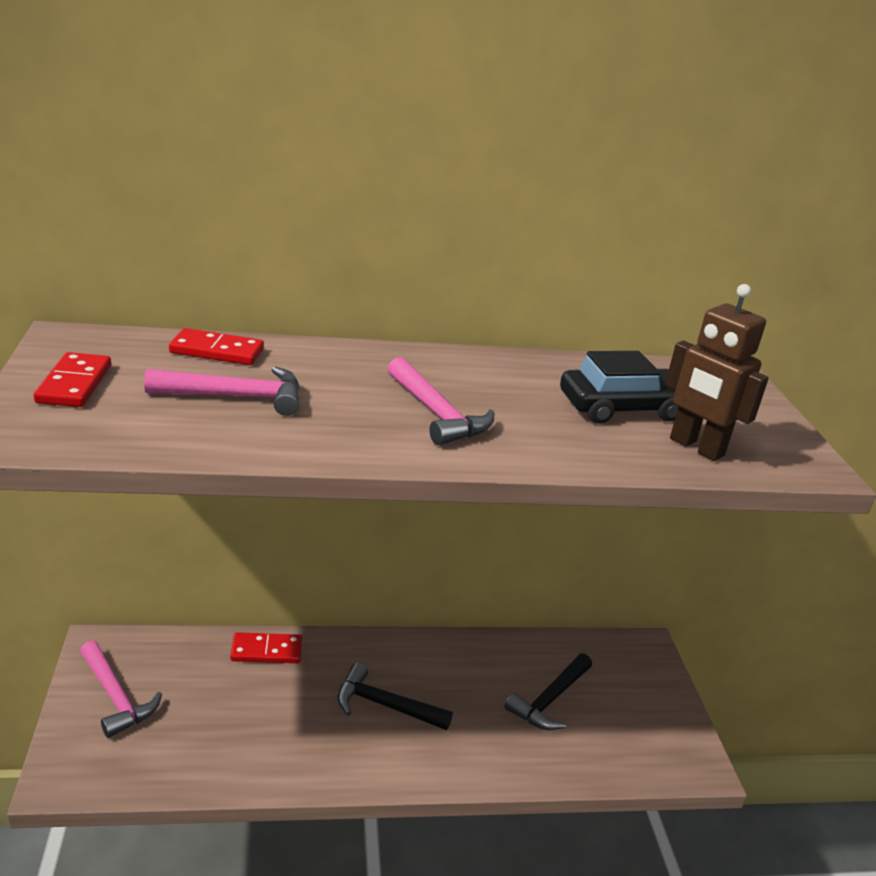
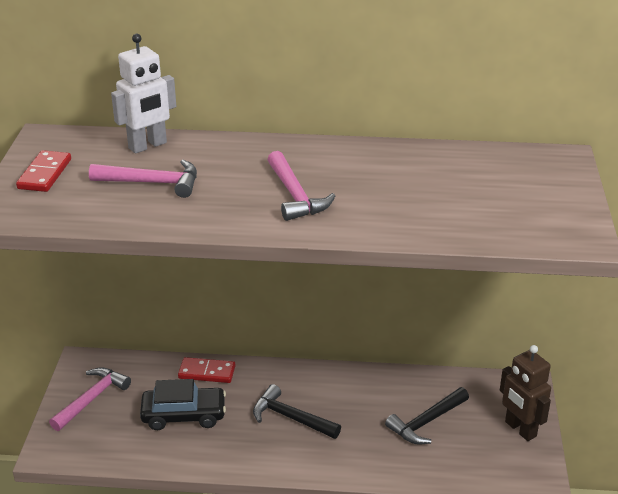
camera: 15 degrees right, 5 degrees up
pink hammer [80,641,162,738] -> pink hammer turned 120 degrees counterclockwise [49,367,131,431]
red domino [169,328,264,365] -> white robot [111,34,176,153]
black car [560,351,678,424] -> black car moved to [140,379,226,430]
brown robot [665,284,769,461] -> brown robot moved to [500,345,551,441]

